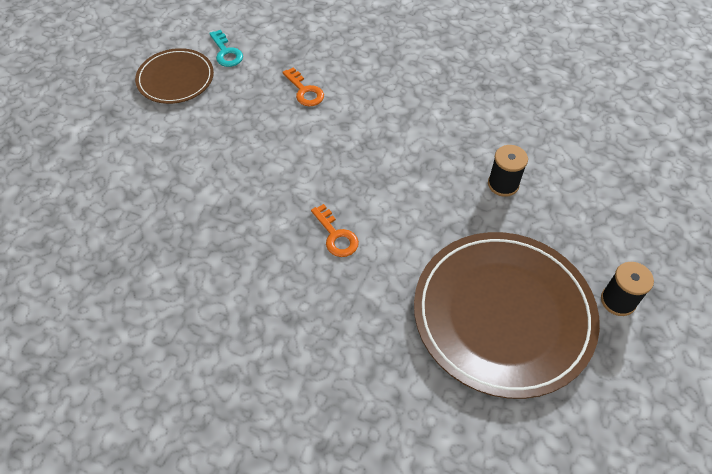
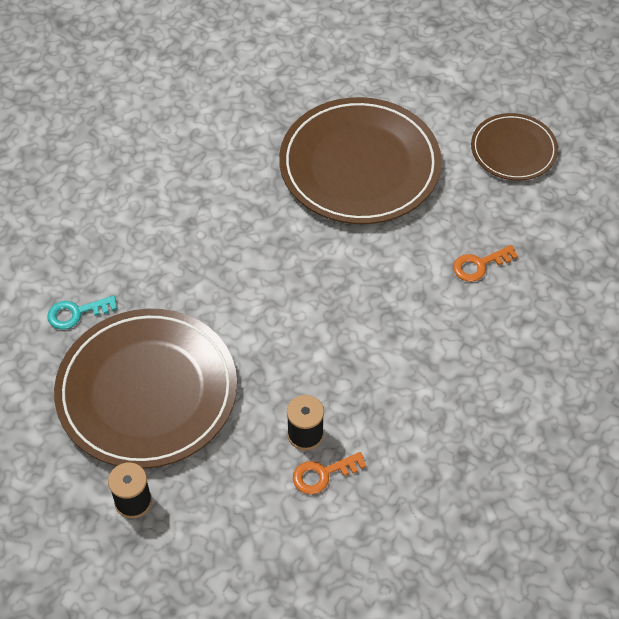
camera: 100 degrees right, 0 degrees up
turquoise key [209,30,243,67] -> turquoise key moved to [47,296,117,329]
orange key [311,204,359,257] -> orange key moved to [293,452,366,494]
none -> brown plate [279,97,442,224]

